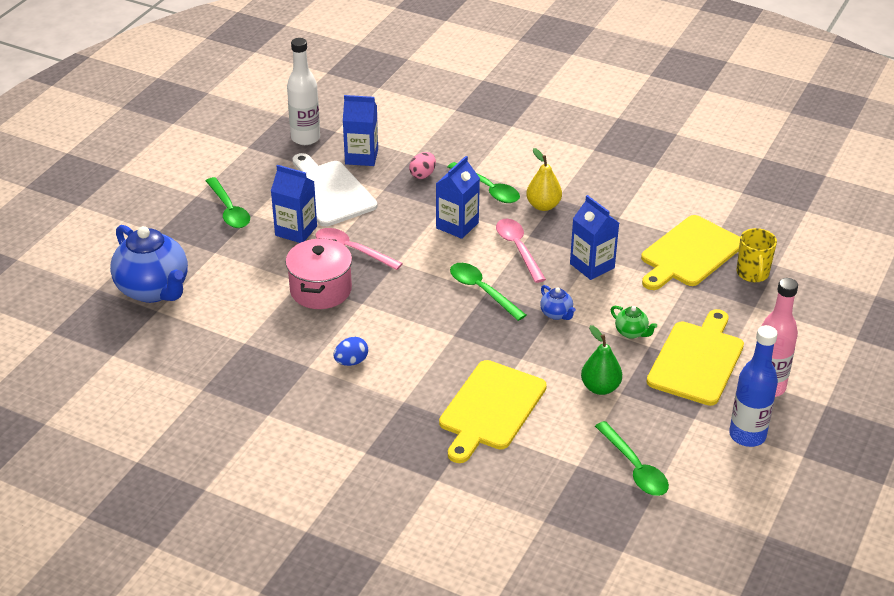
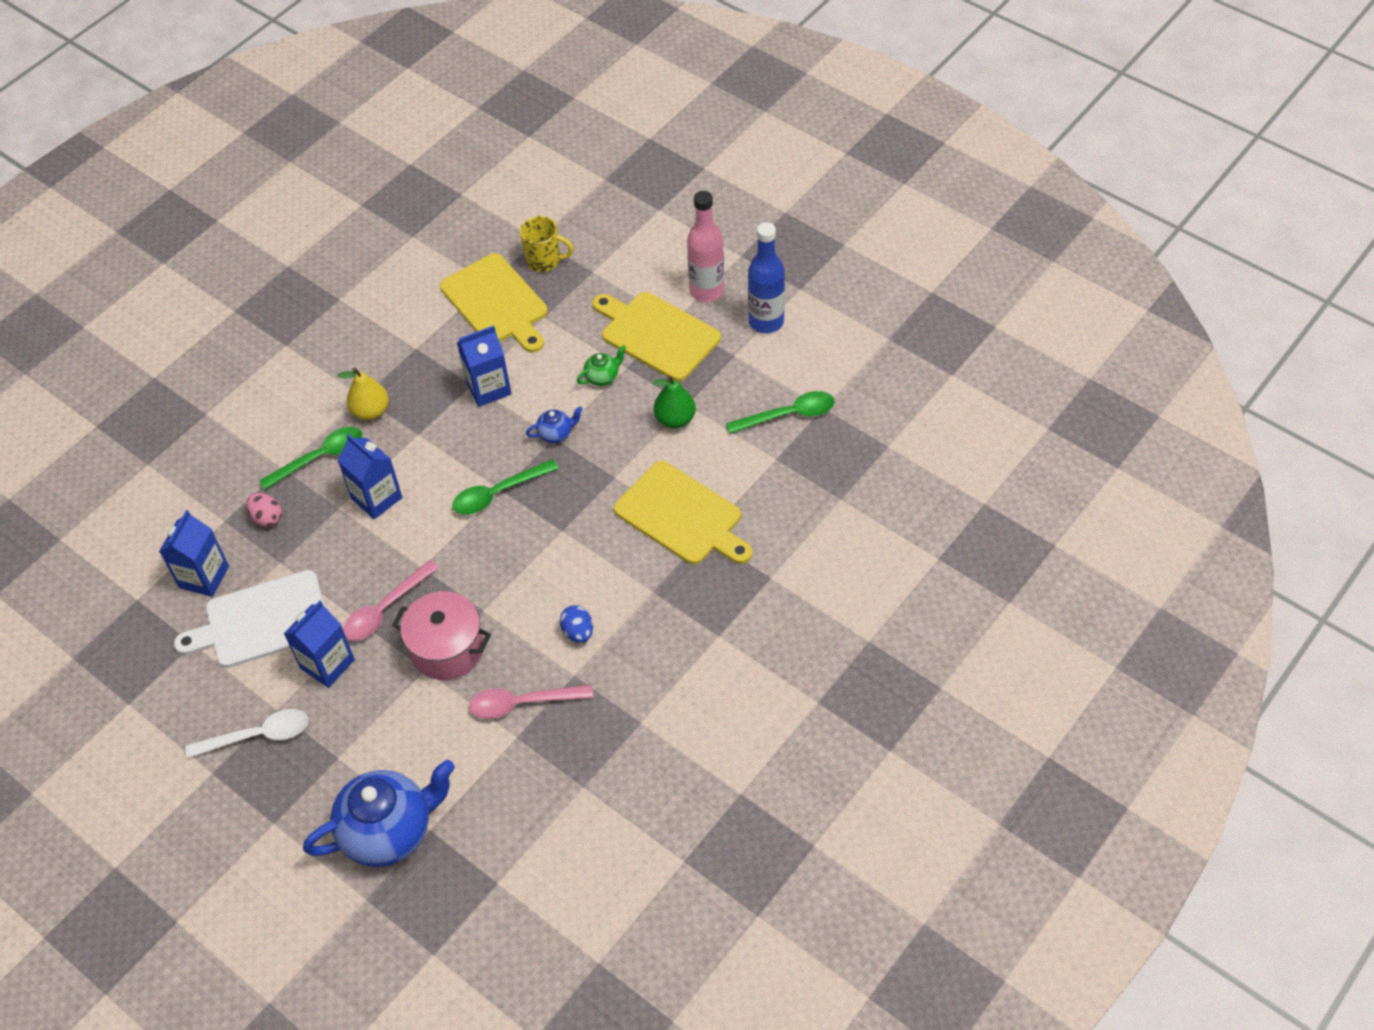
camera: 75 degrees left, 15 degrees up
green spoon [206,177,250,228] -> white spoon [185,709,308,758]
white bottle [287,38,320,145] -> none
pink spoon [496,219,546,283] -> pink spoon moved to [469,685,593,719]

